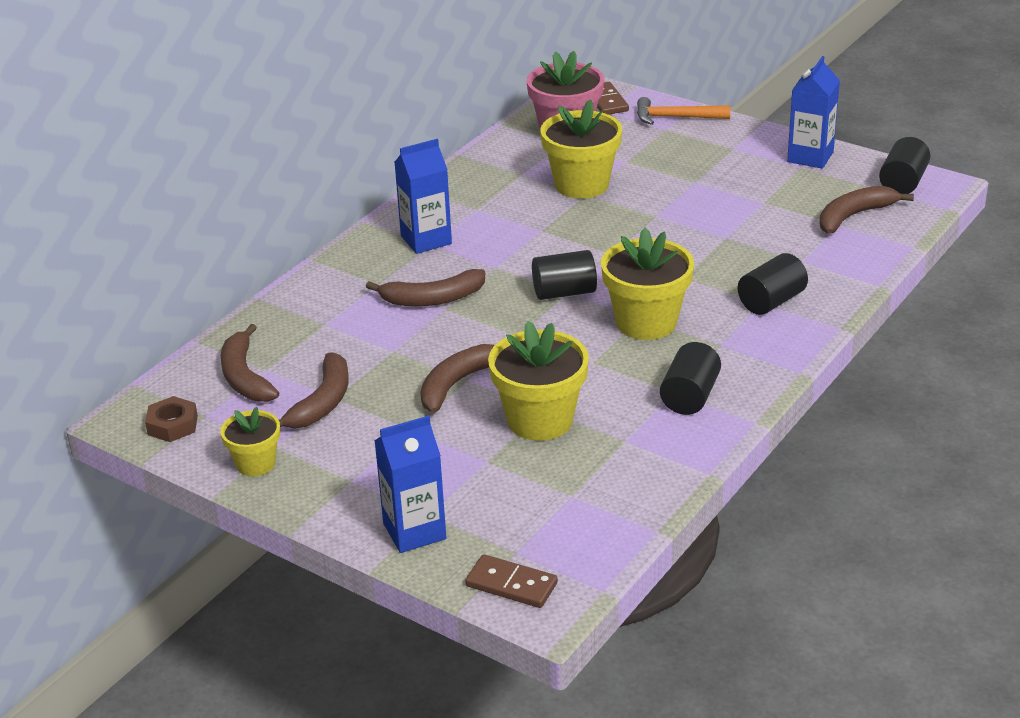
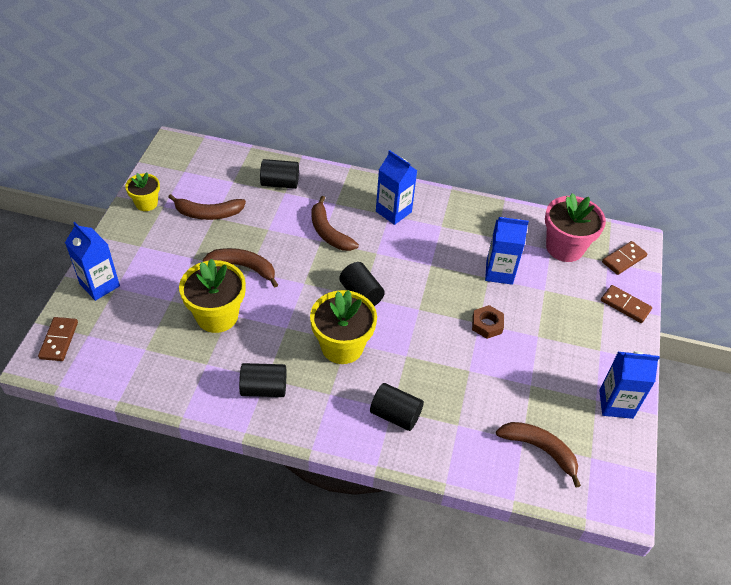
camera: 65 degrees right, 15 degrees up
brown nut [145,396,198,442] -> brown nut moved to [472,305,504,339]
brown banana [221,324,279,402] -> none
yellow flower pot [540,99,622,199] -> blue carton [485,217,529,285]
orange hammer [637,97,730,125] -> brown domino [601,285,652,323]
black cylinder [879,137,930,194] -> black cylinder moved to [260,159,299,189]

